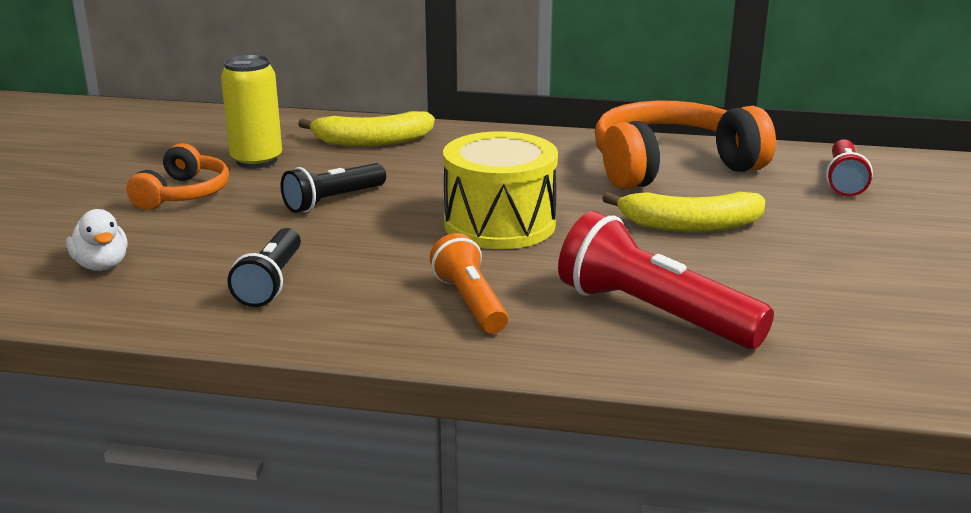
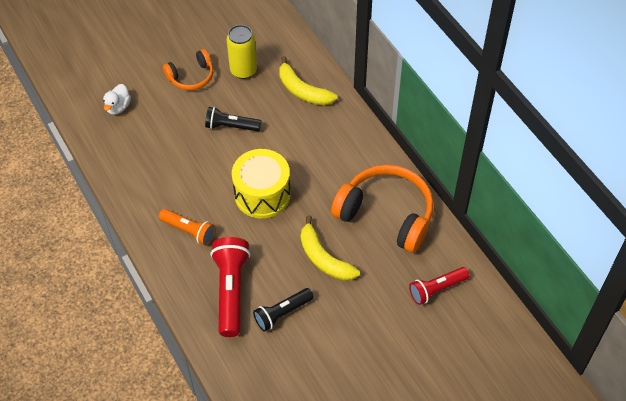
camera: 50 degrees right, 30 degrees up
black flashlight [227,228,301,307] -> black flashlight moved to [253,288,314,332]
orange flashlight [430,233,508,334] -> orange flashlight turned 90 degrees clockwise [159,209,216,245]

